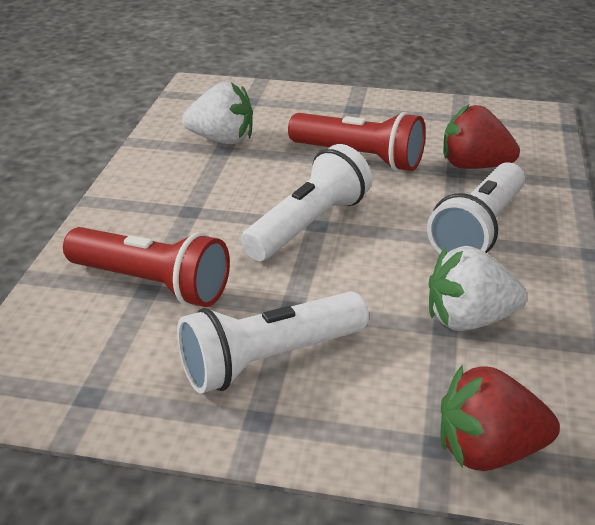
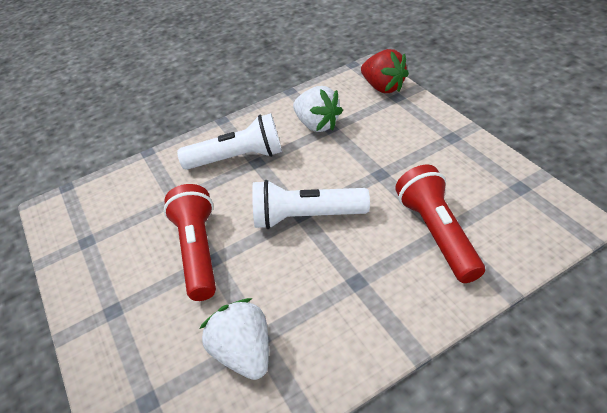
camera: 125 degrees left, 10 degrees up
white flashlight [177,292,369,394] -> none
red strawberry [443,104,520,169] -> none

